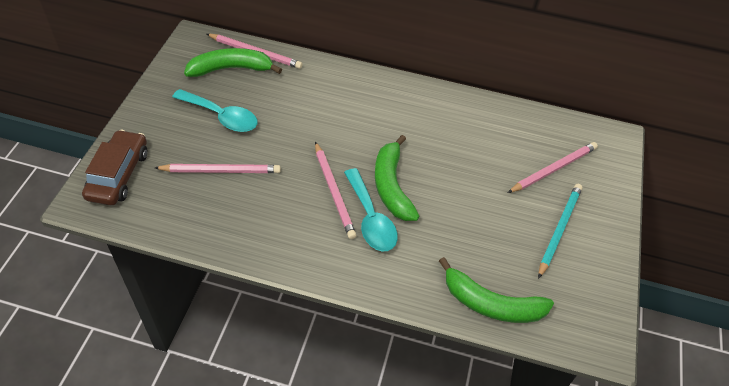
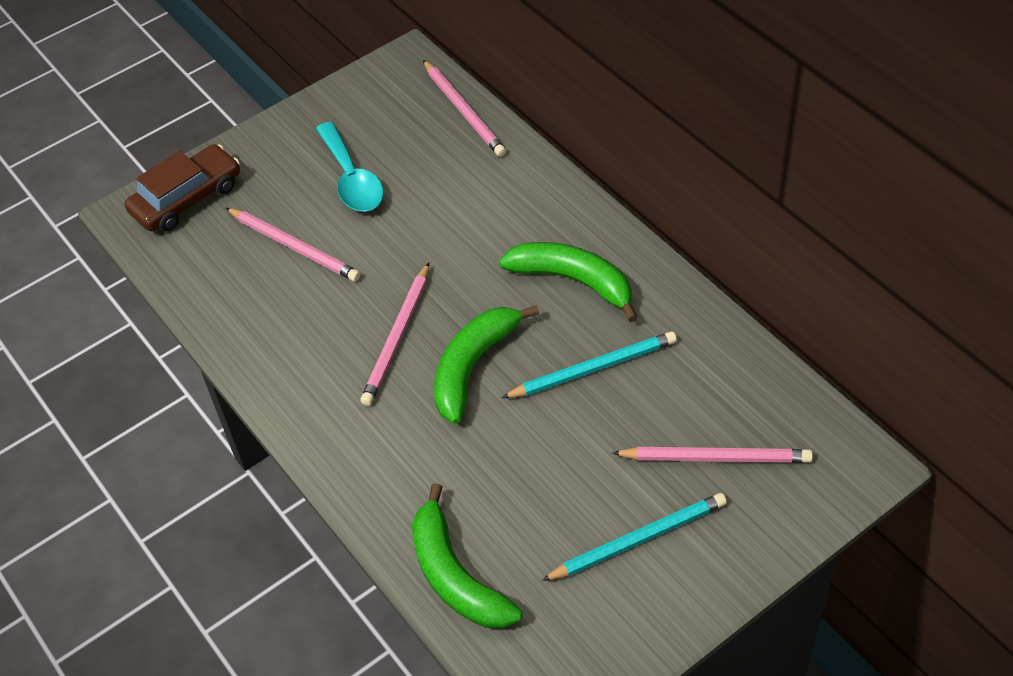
camera: 45 degrees right, 0 degrees up
green banana [184,48,282,77] -> green banana moved to [499,242,638,322]
turquoise spoon [344,168,398,252] -> none
none -> turquoise pencil [502,331,677,398]

